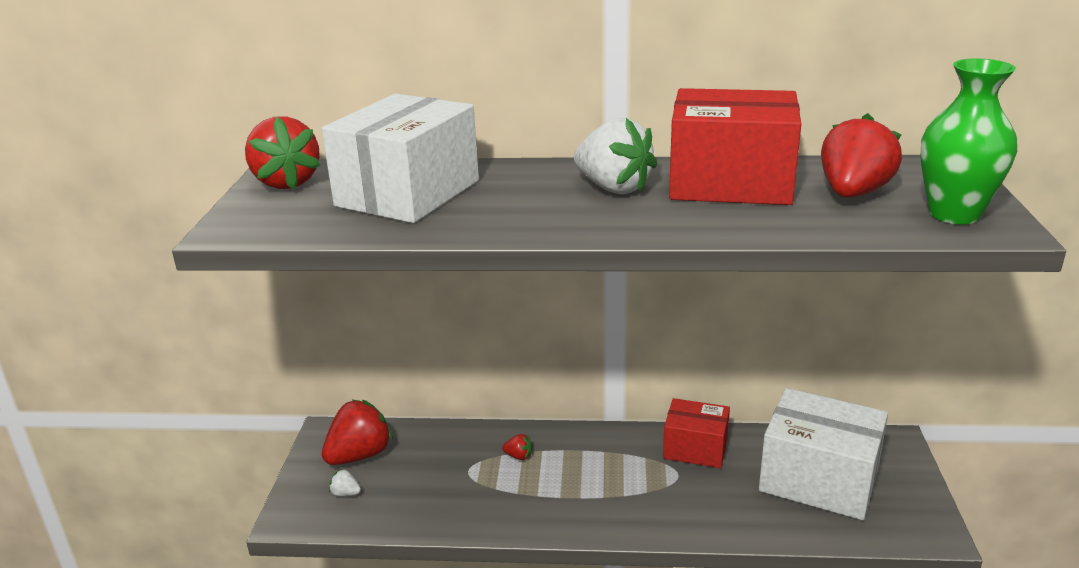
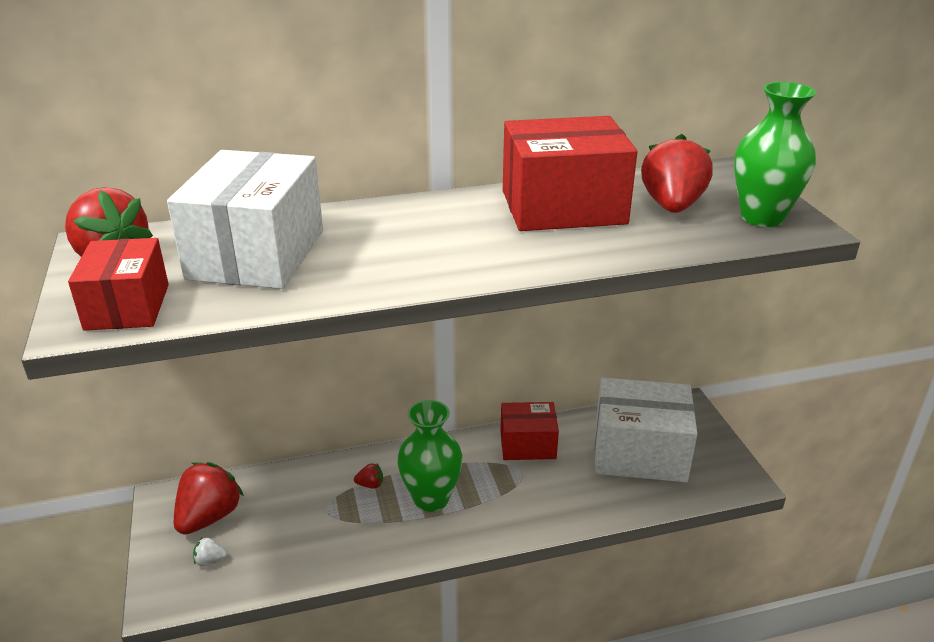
camera: 20 degrees left, 5 degrees up
white strawberry [574,118,657,194] -> none
none -> red box [68,238,169,331]
none -> green vase [397,400,463,512]

